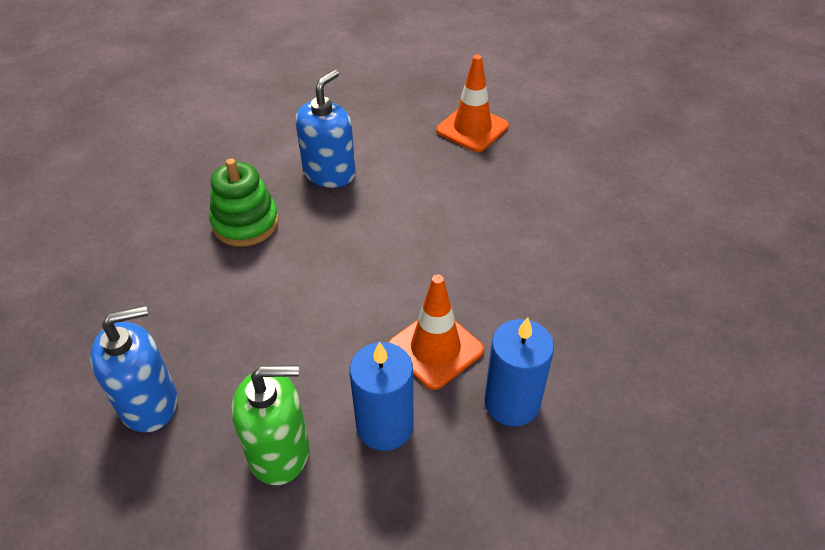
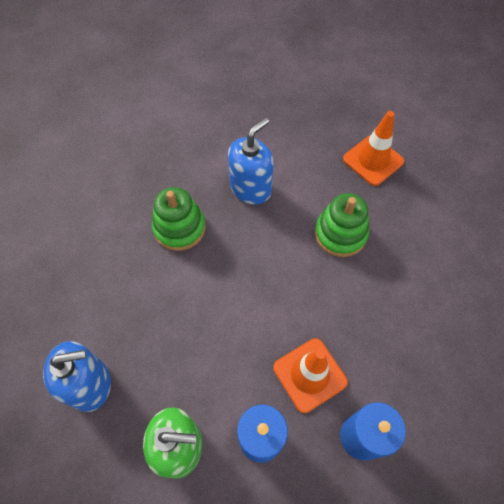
camera: 10 degrees right, 15 degrees up
none -> green stacking toy [315,193,369,257]

